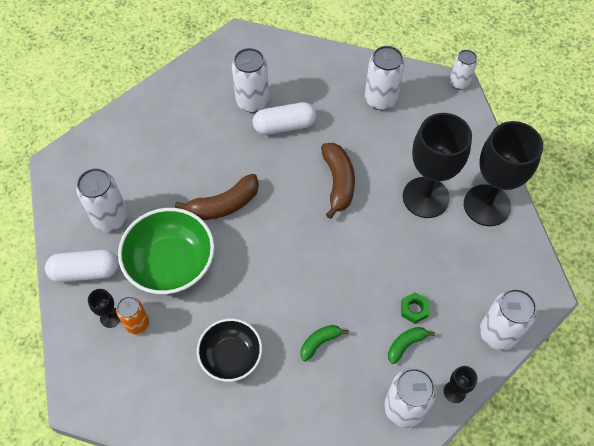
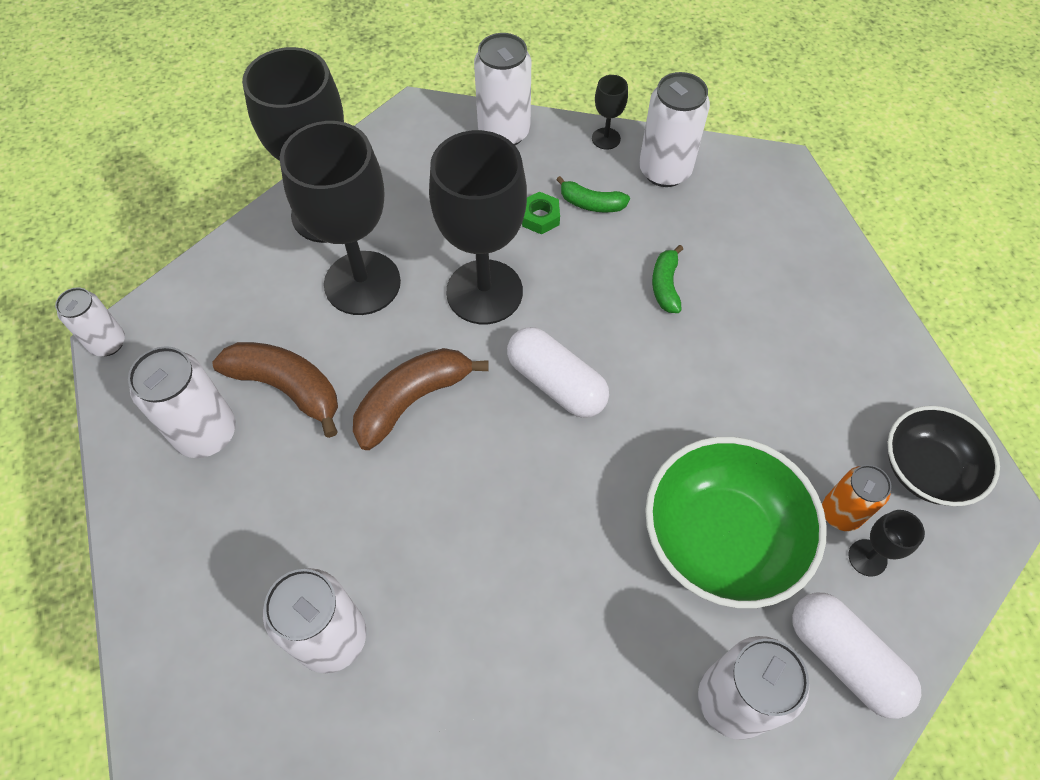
camera: 125 degrees left, 0 degrees up
brown banana [175,174,259,220] -> brown banana moved to [212,342,338,438]
black bowl [197,319,262,382] -> black bowl moved to [888,406,1000,506]
white capsule [253,102,316,135] -> white capsule moved to [507,327,609,418]
green banana [300,325,348,362] -> green banana turned 75 degrees clockwise [652,245,683,313]
none -> black goblet [429,130,527,324]

